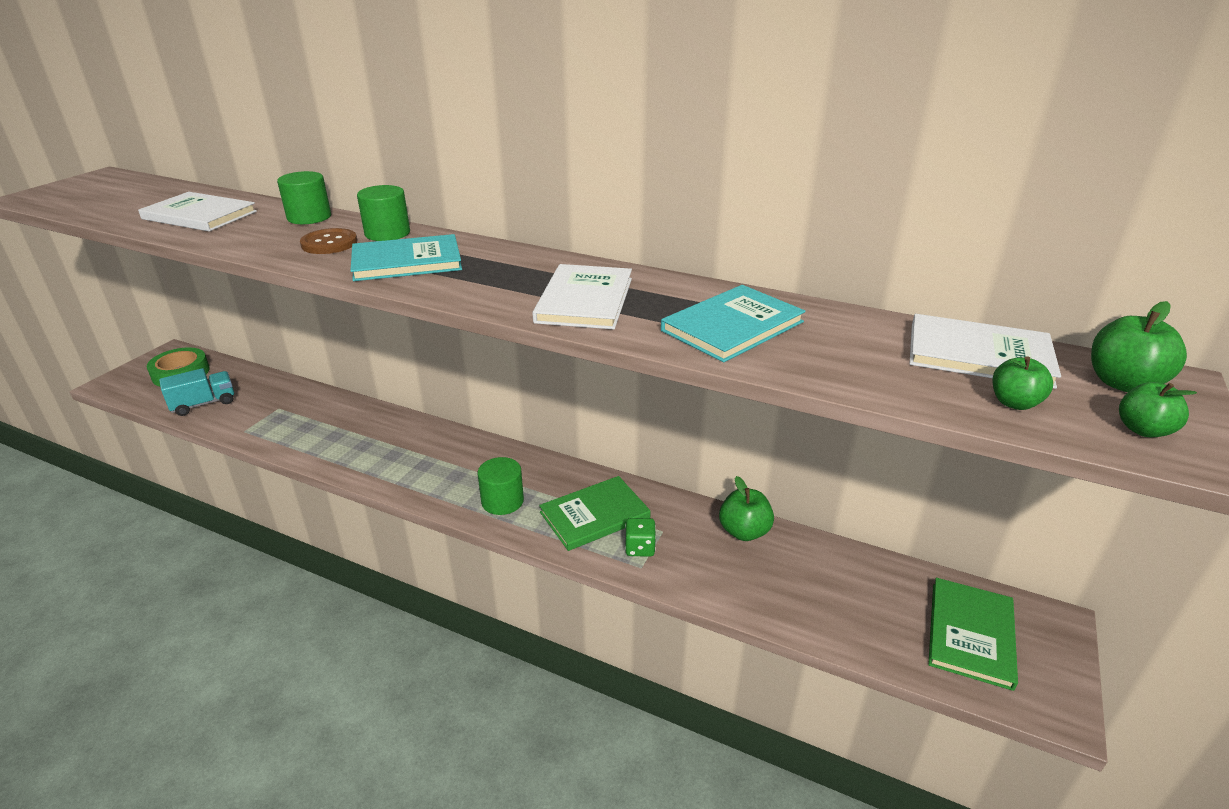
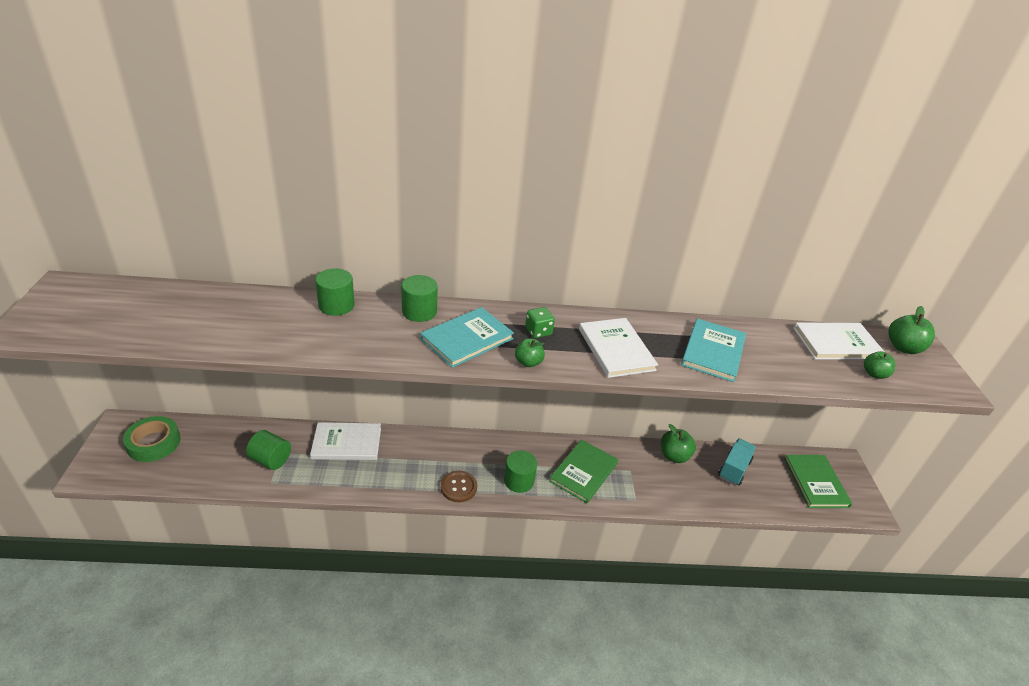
camera: 30 degrees left, 5 degrees up
white book [138,192,257,232] -> white book moved to [310,422,381,460]
turquoise truck [159,368,234,416] -> turquoise truck moved to [718,438,756,485]
brown button [300,228,357,254] -> brown button moved to [441,471,477,502]
green dice [625,518,656,557] -> green dice moved to [525,307,555,338]
green apple [1119,382,1197,437] -> green apple moved to [515,338,545,367]
none -> green cylinder [246,430,291,470]

